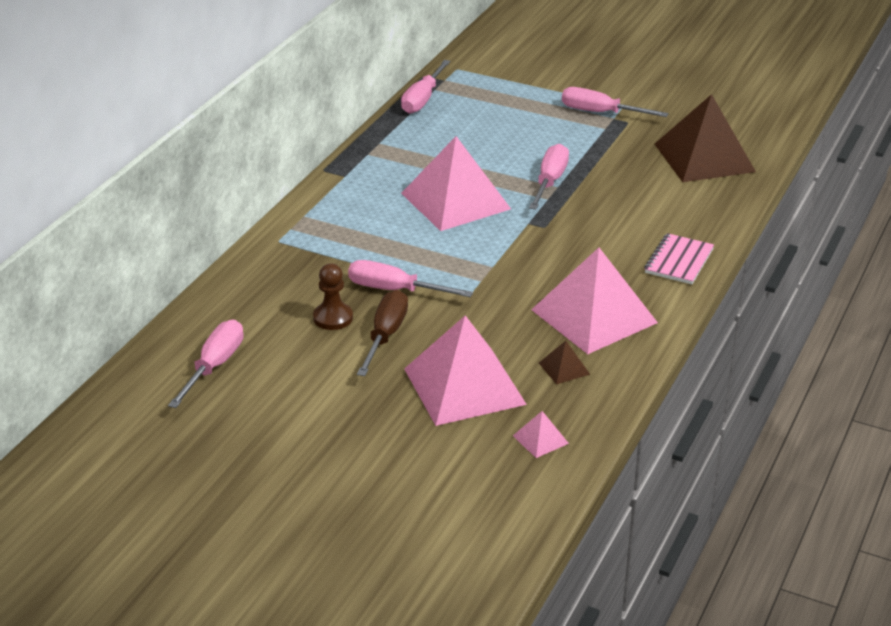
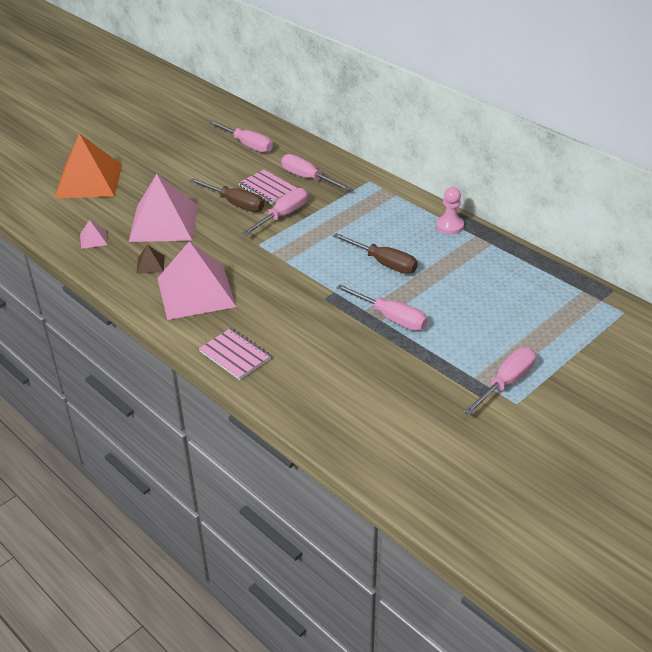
camera: 110 degrees right, 5 degrees up
brown pawn [313,263,353,330] -> pink notebook [238,170,296,204]
pink screwdriver [401,60,450,114] -> pink screwdriver moved to [281,154,351,191]
pink pyramid [401,136,511,231] -> brown screwdriver [333,233,418,274]
brown pyramid [655,94,756,182] -> none
none -> orange pyramid [55,133,122,198]
none -> pink pawn [436,187,464,234]

